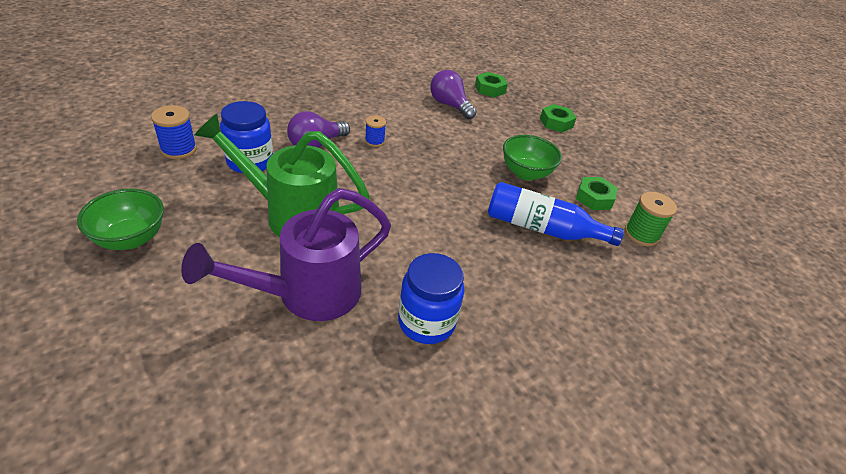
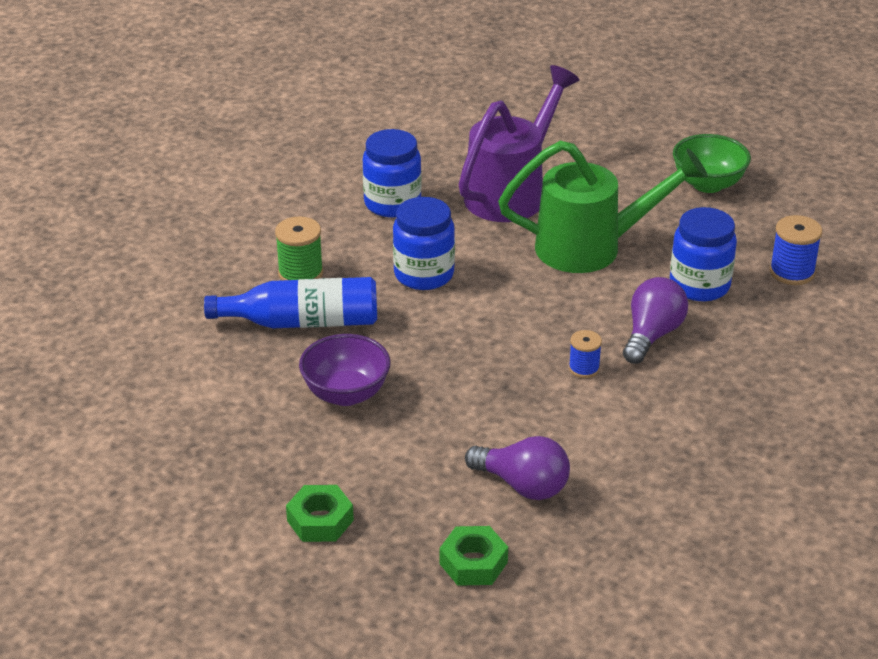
camera: 165 degrees right, 5 degrees down
green bowl [503,135,562,181] -> purple bowl [299,334,391,406]
green nut [576,177,618,210] -> none
green spool [625,192,677,247] -> green spool moved to [275,216,323,280]
none -> blue jar [393,197,455,290]

